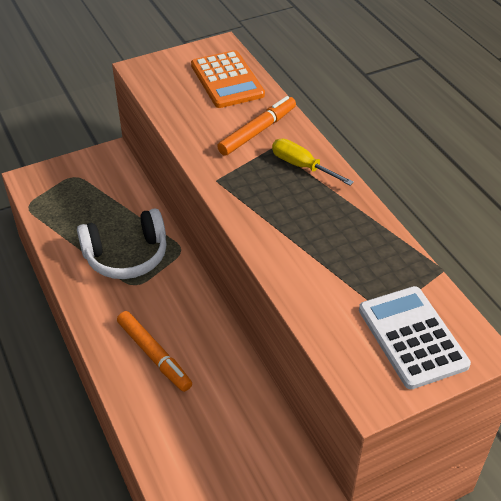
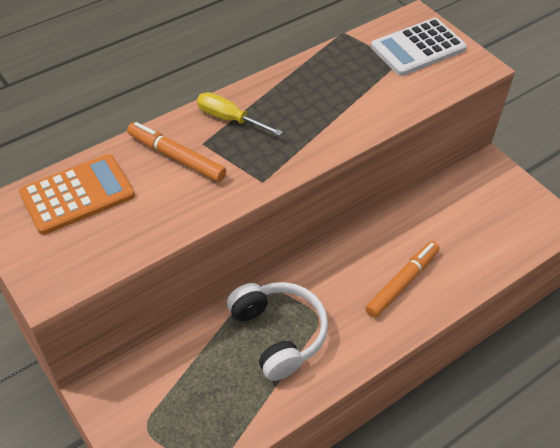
camera: 100 degrees left, 5 degrees up
yellow screwdriver [272,139,354,185] -> yellow screwdriver turned 90 degrees clockwise [197,92,283,136]

